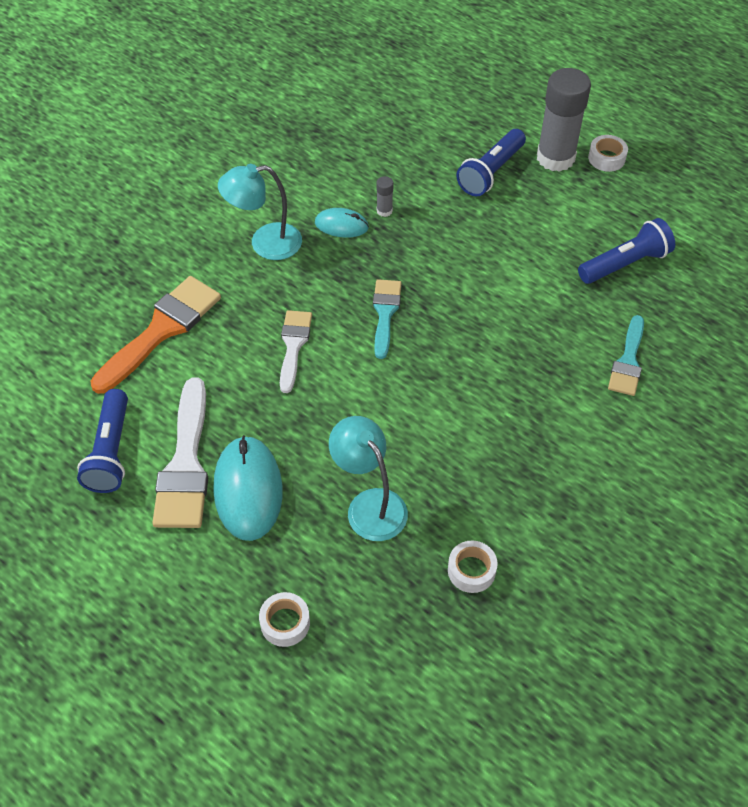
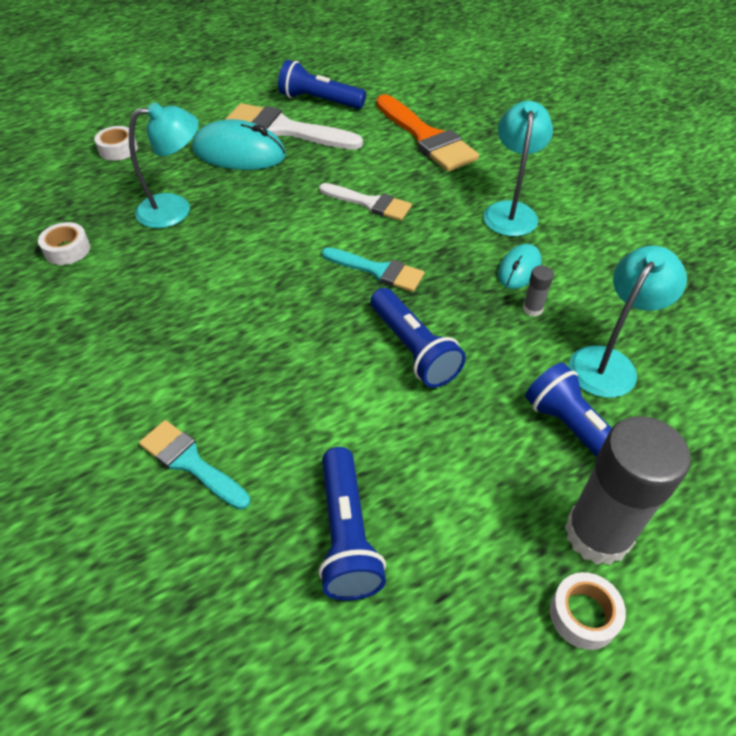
camera: 110 degrees right, 5 degrees down
none -> blue flashlight [370,288,466,388]
none -> turquoise lamp [569,246,687,398]

